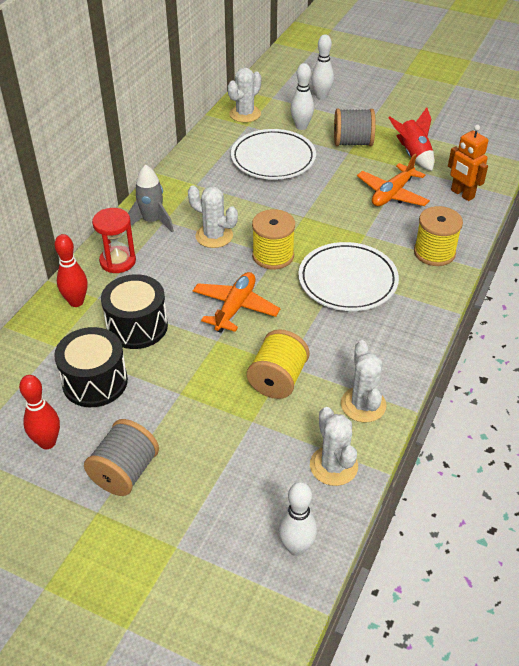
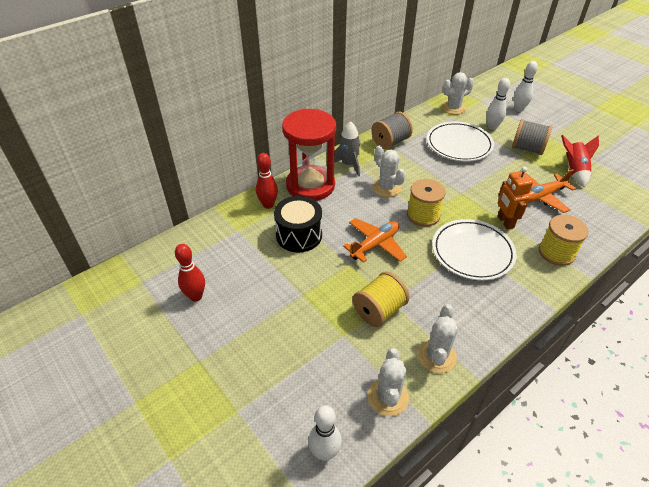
camera: 25 degrees right, 0 degrees up
black drum [54,327,128,407] -> none
grey spool [84,419,159,496] -> grey spool moved to [371,112,413,149]
red hourglass [92,208,136,273] -> red hourglass [282,109,336,201], size x1.83
orange robot [448,125,489,201] -> orange robot moved to [498,167,533,230]

